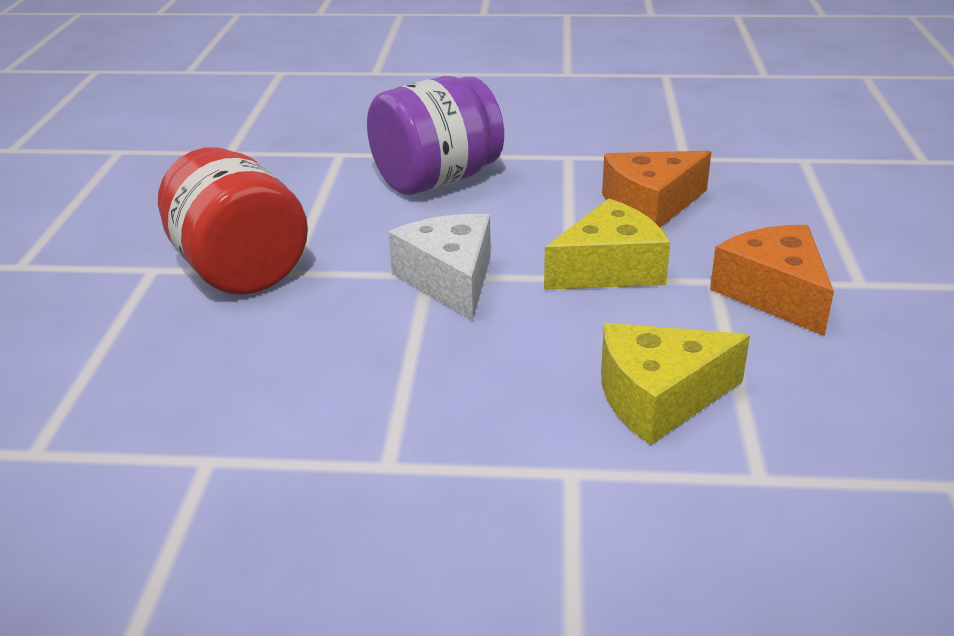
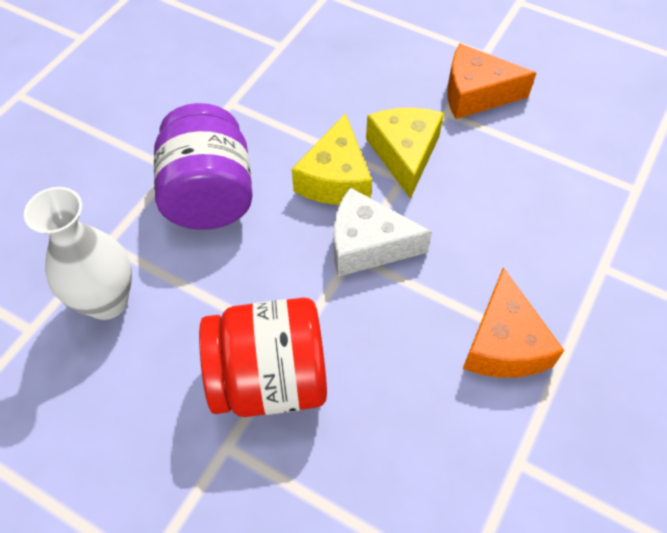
camera: 65 degrees left, 25 degrees up
yellow cheese [601,323,750,445] -> yellow cheese moved to [292,113,372,205]
orange cheese [602,151,711,228] -> orange cheese moved to [463,268,564,378]
none -> white vase [24,187,132,320]

